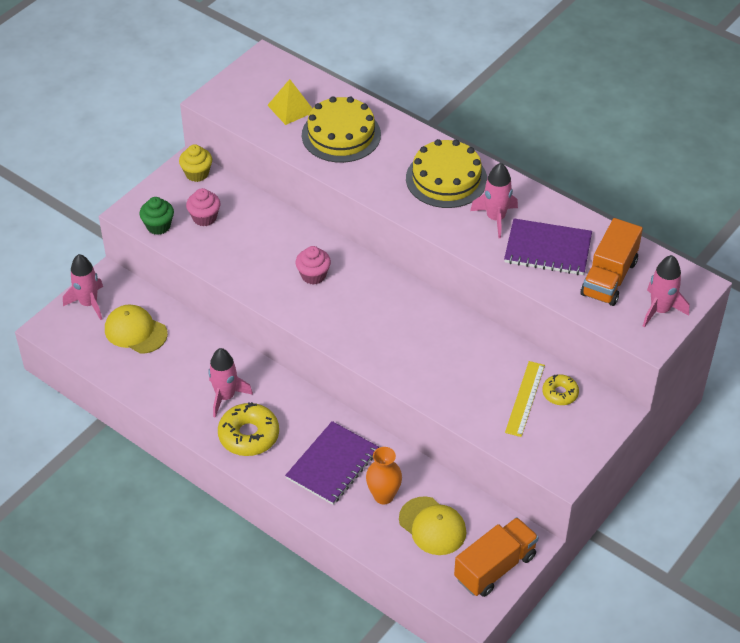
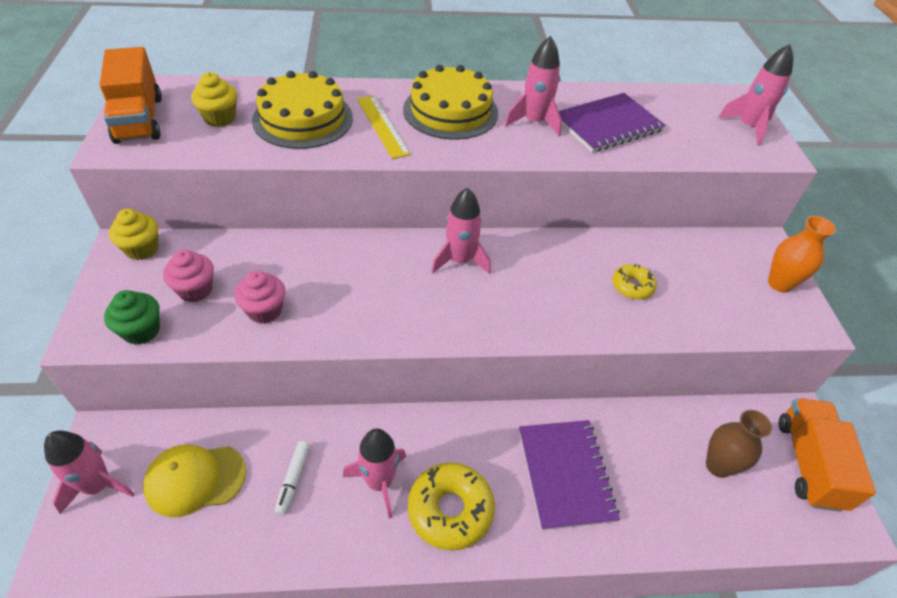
camera: 45 degrees left, 0 degrees up
yellow pyramid [267,79,313,125] -> yellow cupcake [191,72,238,127]
pink cupcake [295,246,331,285] -> pink cupcake moved to [235,271,285,324]
orange vase [366,447,402,504] -> orange vase moved to [768,216,836,293]
yellow cap [399,496,466,555] -> brown vase [706,410,772,478]
yellow ruler [505,361,545,437] -> yellow ruler moved to [357,95,411,159]
yellow donut [542,374,579,405] -> yellow donut moved to [612,264,657,299]
orange truck [581,218,643,306] -> orange truck moved to [99,47,162,144]
none -> white marker [275,441,310,515]
none -> pink rocket [431,187,491,274]

